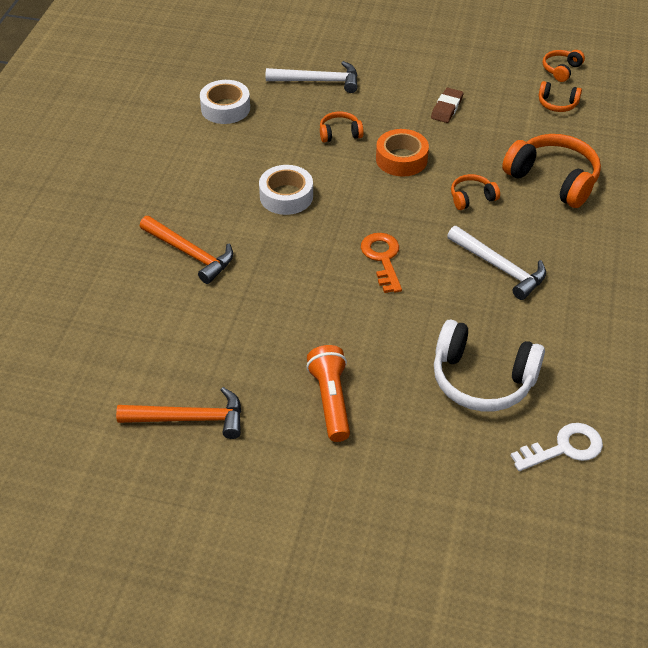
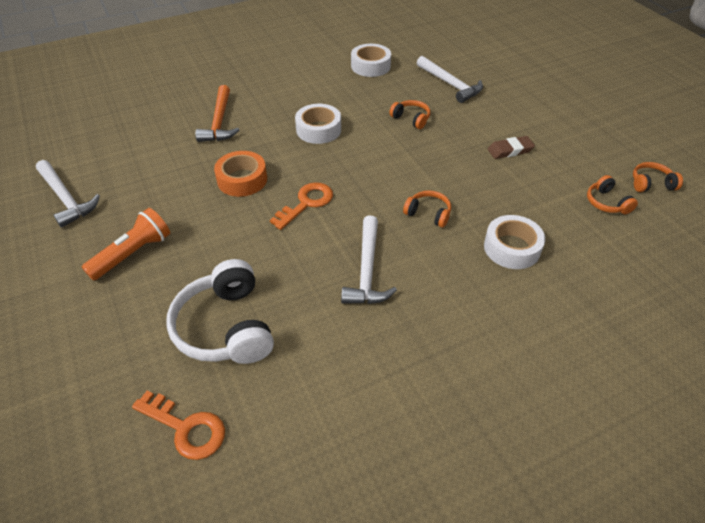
camera: 50 degrees right, 0 degrees up
orange hammer [116,387,242,439] -> white hammer [36,160,100,228]
orange tape [376,129,429,177] -> orange tape moved to [214,151,267,197]
orange headphones [502,134,601,208] -> white tape [484,215,545,269]
white key [511,423,603,471] -> orange key [132,390,225,460]

